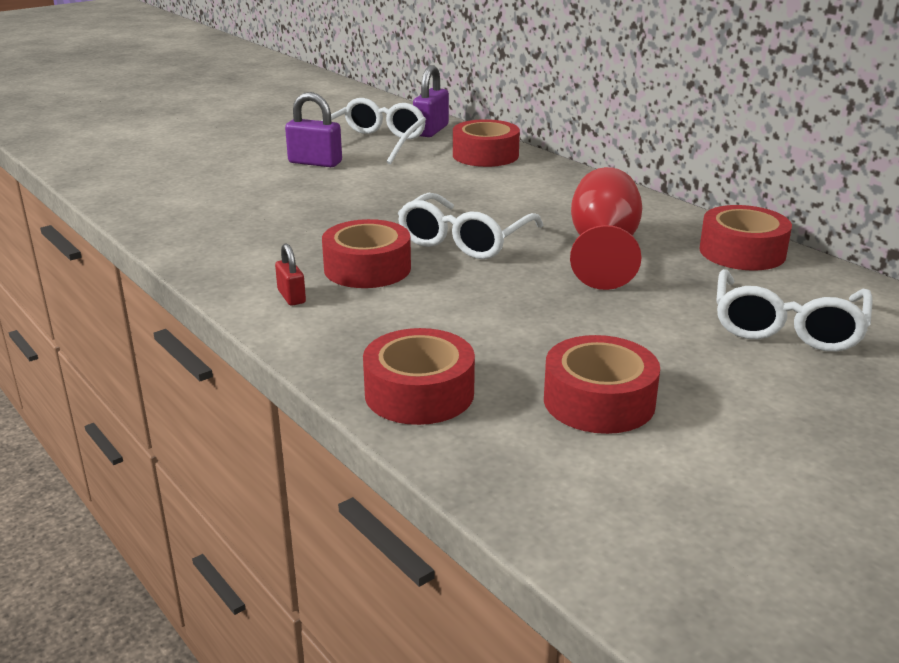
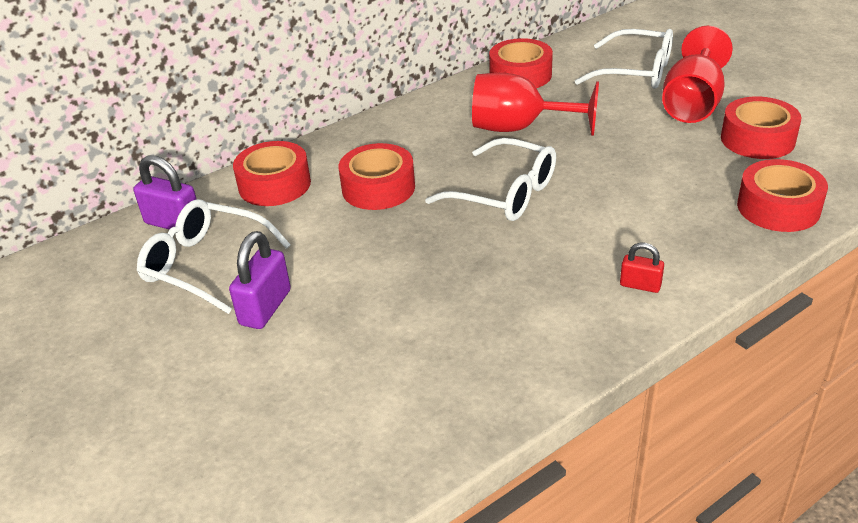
camera: 85 degrees left, 10 degrees up
red padlock [275,243,306,306] -> red padlock turned 45 degrees clockwise [620,243,664,293]
red tape [322,219,411,288] -> red tape moved to [339,143,415,210]
none -> red goblet [662,26,733,123]

